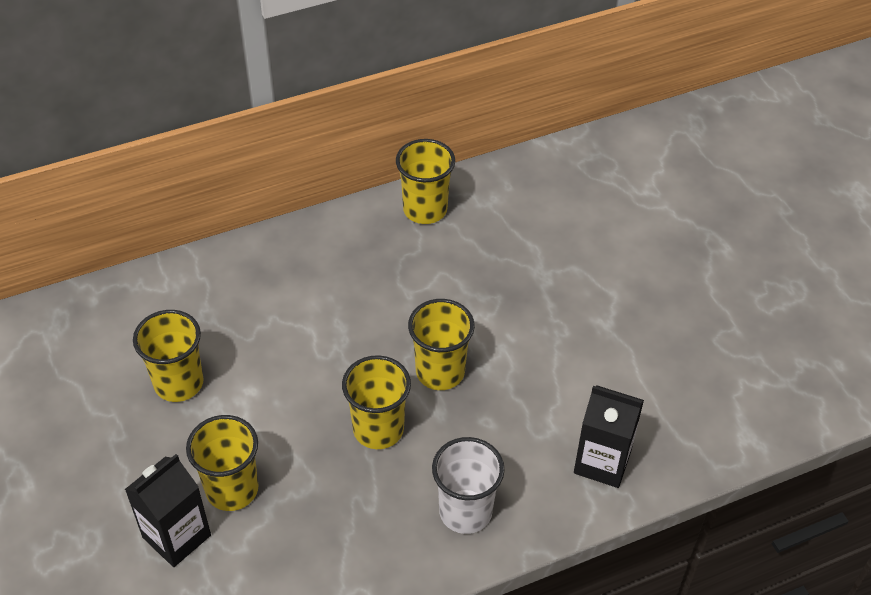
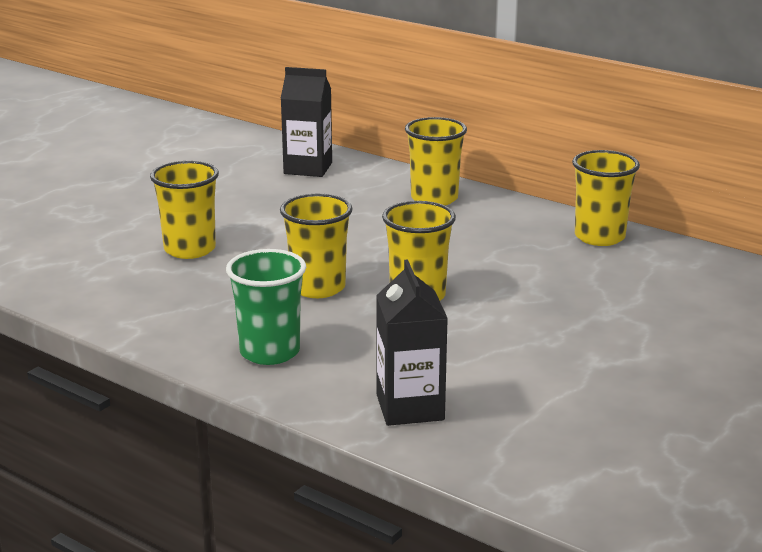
camera: 60 degrees right, 25 degrees down
black carton [125,454,211,567] -> black carton moved to [280,67,332,177]
yellow cup [133,310,204,402] -> yellow cup moved to [405,117,467,205]
white cup [432,437,505,534] -> green cup [226,249,306,365]

